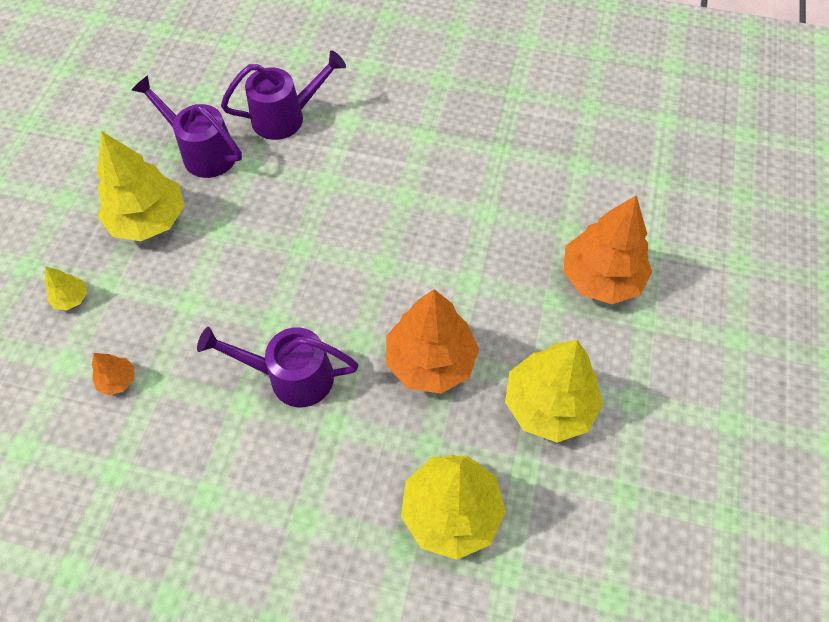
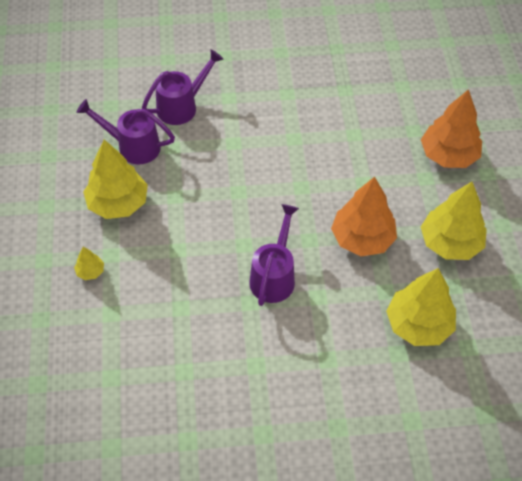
camera: 20 degrees left, 5 degrees down
orange tree [92,353,135,396] -> none
purple watering can [197,327,358,407] -> purple watering can turned 120 degrees clockwise [249,204,299,306]

